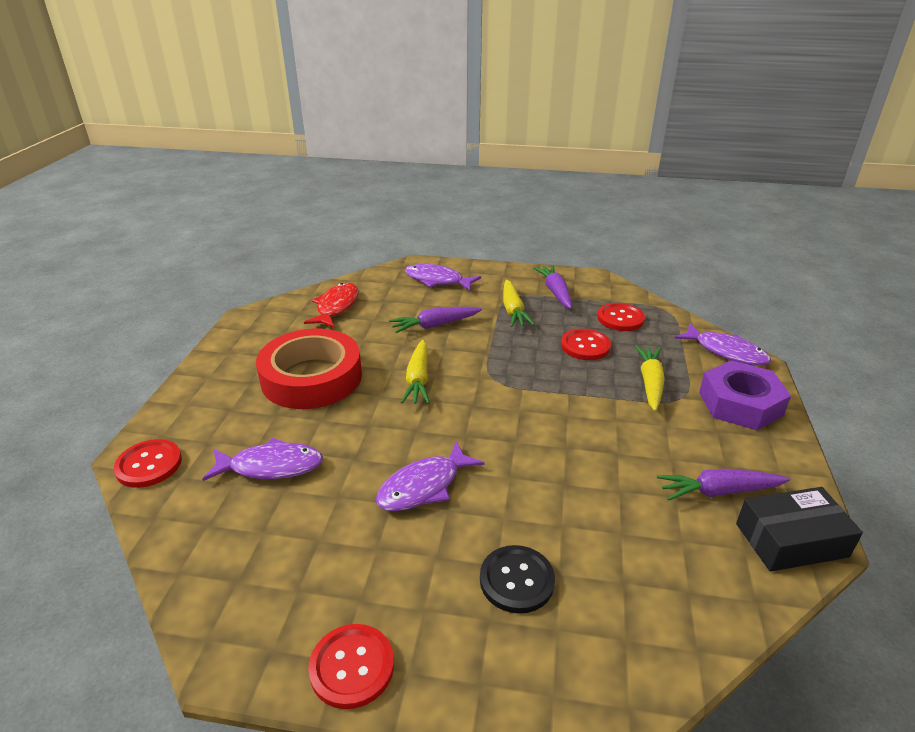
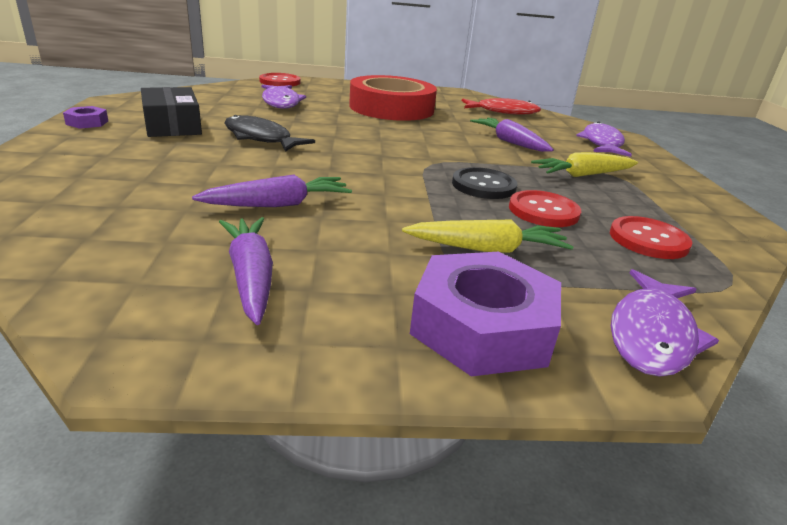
camera: 75 degrees right, 5 degrees down
red button [308,624,394,709] -> purple nut [63,106,108,129]
purple fish [376,441,485,511] -> black fish [224,115,315,152]
yellow carrot [401,340,430,404] -> none
black button [480,545,555,614] -> black button moved to [452,167,517,199]
purple carrot [533,265,572,309] -> purple carrot moved to [192,175,352,207]
black box [736,487,863,572] -> black box moved to [141,87,202,137]

